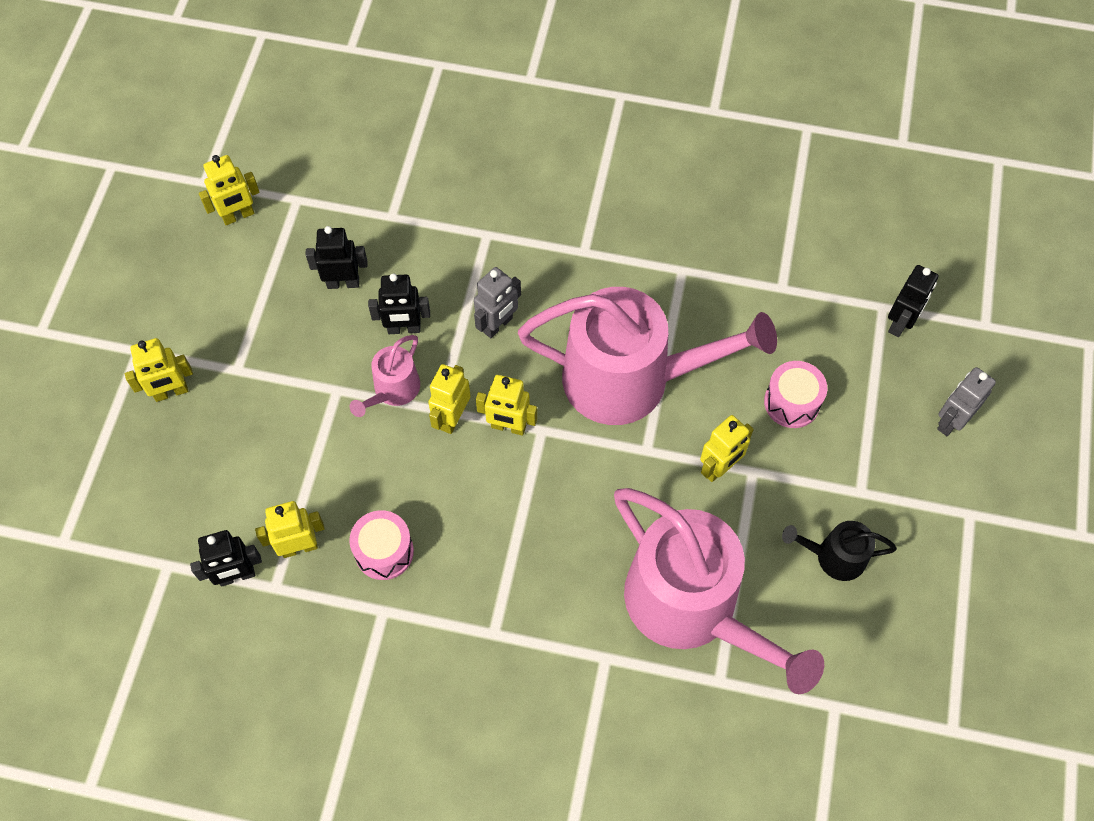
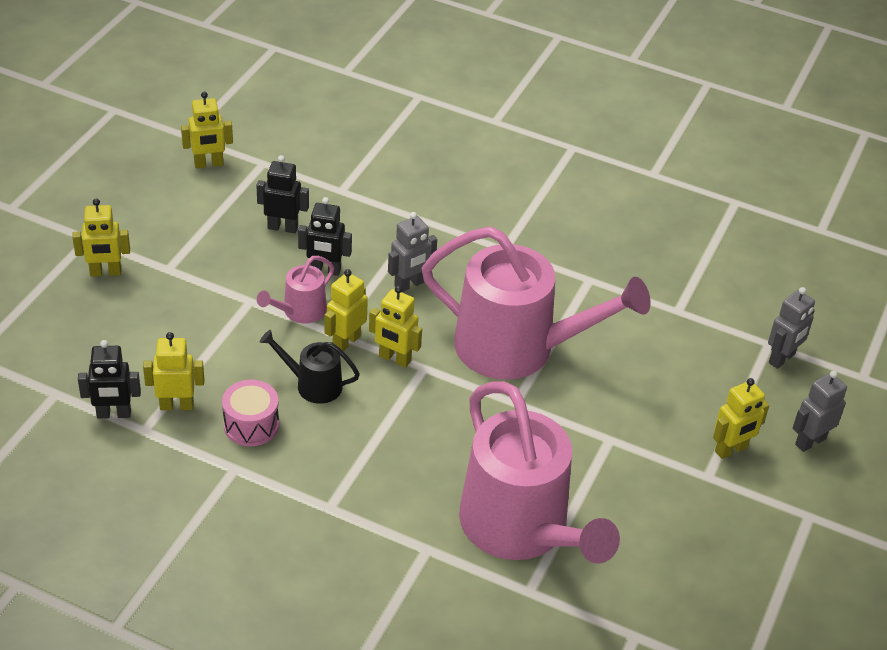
camera: 10 degrees right, 20 degrees down
yellow robot [700,415,754,482] -> yellow robot moved to [713,378,769,459]
pink drum [764,361,827,428] -> none
black watering can [782,521,897,581] -> black watering can moved to [259,330,360,404]
black robot [888,265,938,337] -> grey robot [768,287,815,369]

